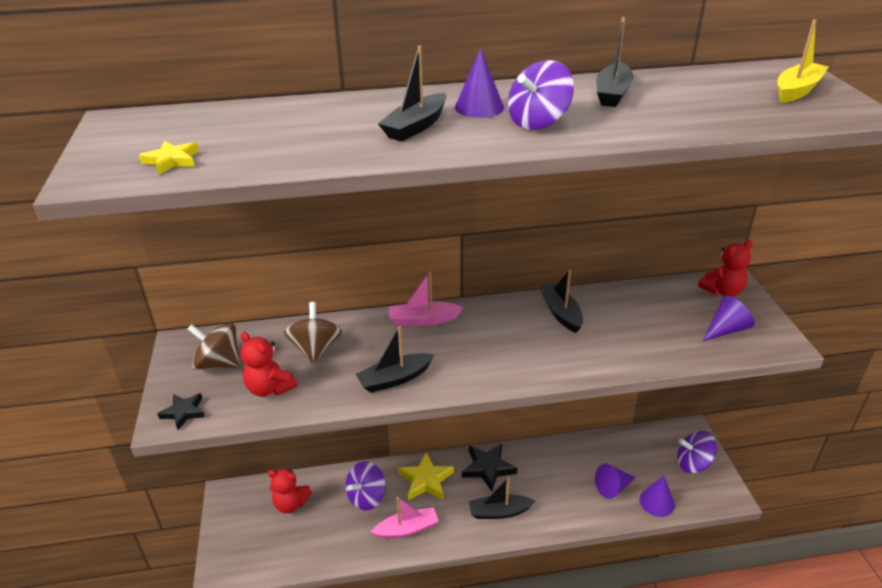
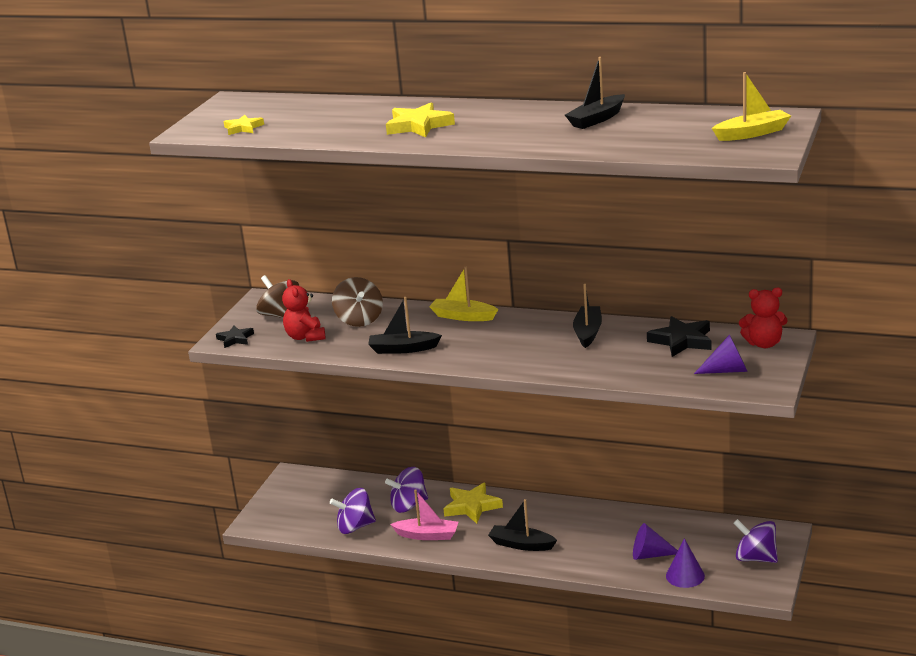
camera: 30 degrees right, 10 degrees down
red teddy bear [268,468,312,513] -> none
brown spinning top [284,302,342,364] -> brown spinning top turned 135 degrees clockwise [332,277,383,327]
black boat [378,46,447,142] -> yellow star [386,102,455,138]
pink boat [389,272,463,326] -> yellow boat [429,267,498,321]
purple cone [455,49,504,118] -> none
black star [462,444,517,492] -> black star moved to [647,316,712,357]
purple spinning top [508,60,574,130] -> purple spinning top moved to [330,488,376,534]

